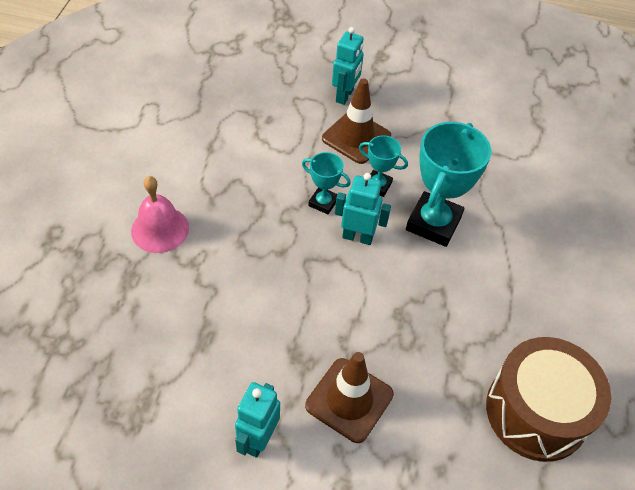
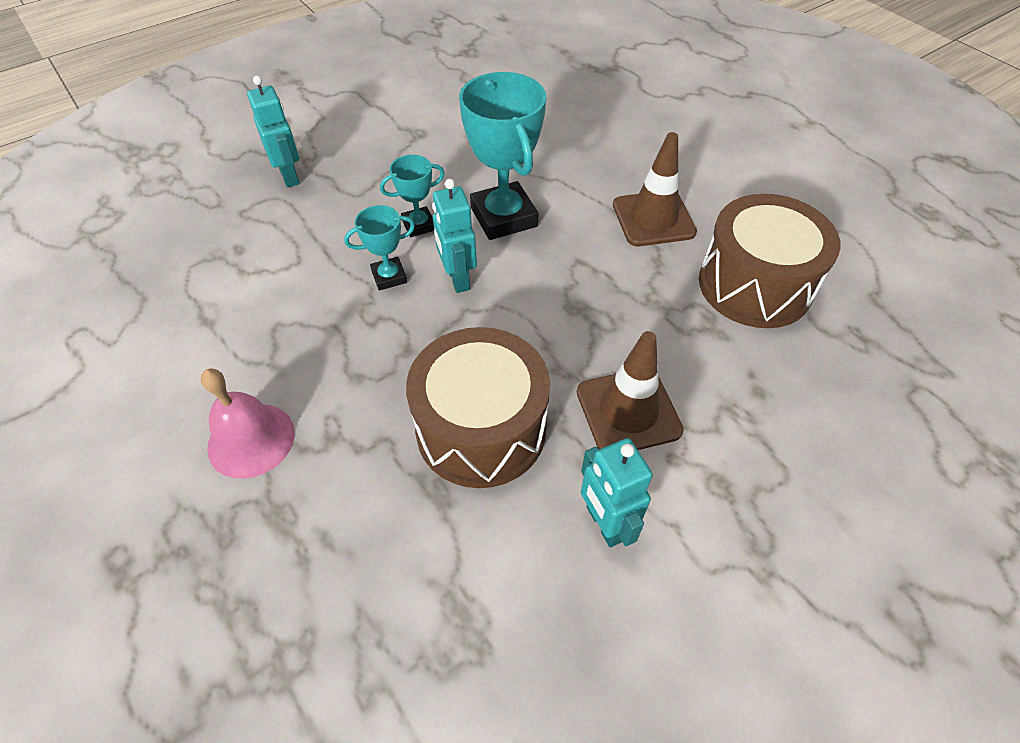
camera: 45 degrees left, 0 degrees up
brown traffic cone [322,78,391,164] -> brown traffic cone moved to [613,132,697,246]
turquoise robot [335,173,391,245] -> turquoise robot turned 75 degrees counterclockwise [432,179,477,293]
none -> brown drum [406,327,550,488]

